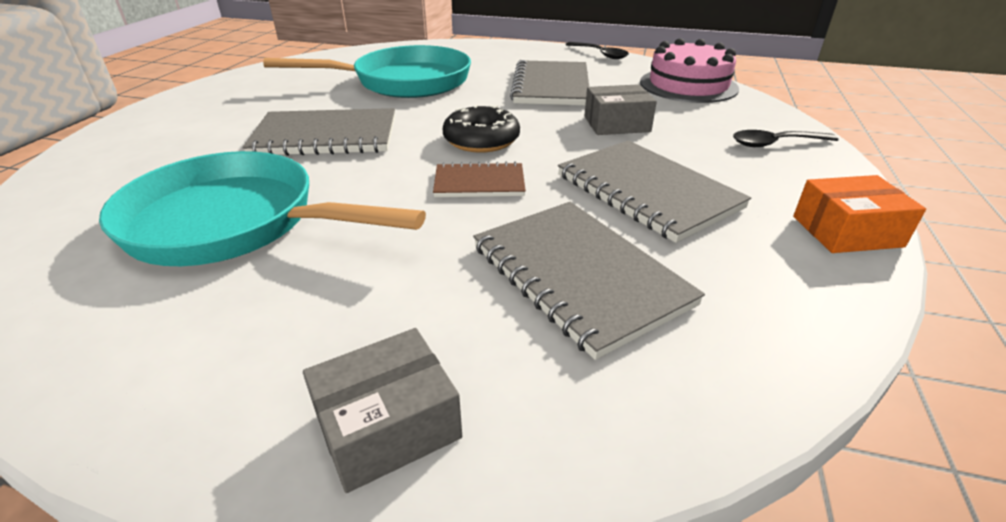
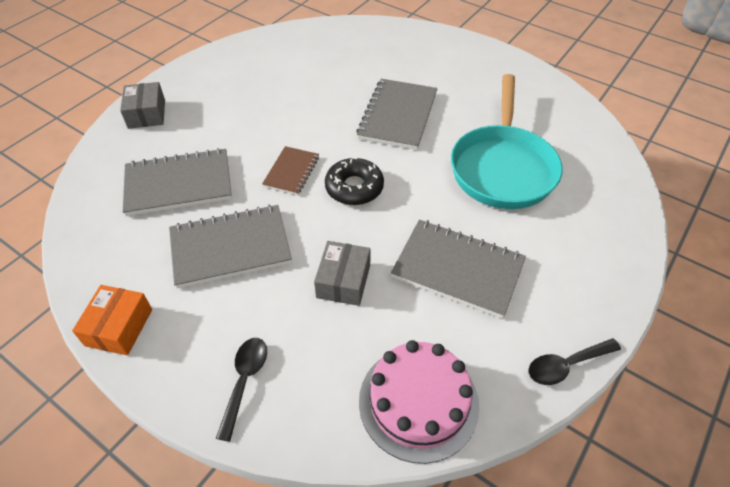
camera: 110 degrees right, 15 degrees up
turquoise pan [99,151,426,266] -> none

